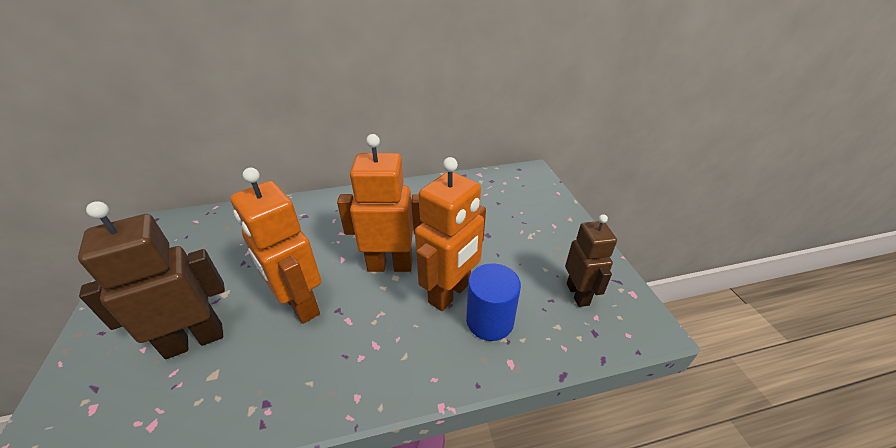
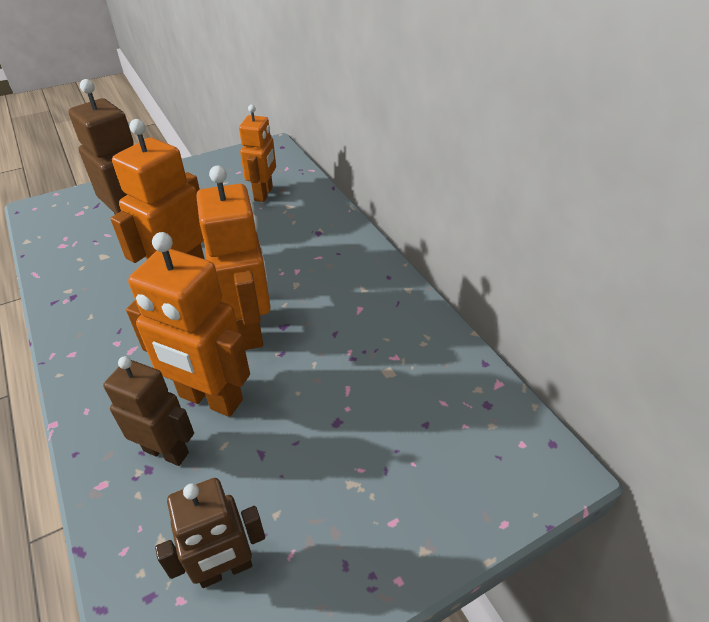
camera: 75 degrees right, 5 degrees up
blue cylinder [466,263,521,341] -> brown robot [103,356,194,466]
none -> orange robot [239,105,276,202]

